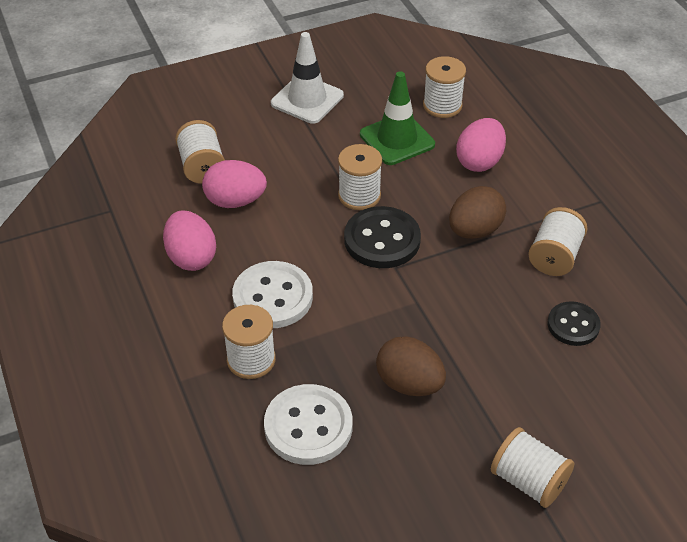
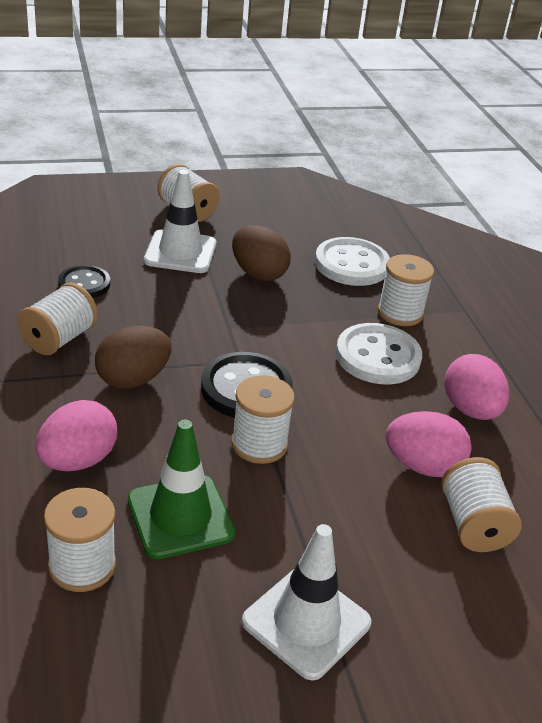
camera: 175 degrees left, 10 degrees down
none -> white traffic cone [144,170,216,273]

